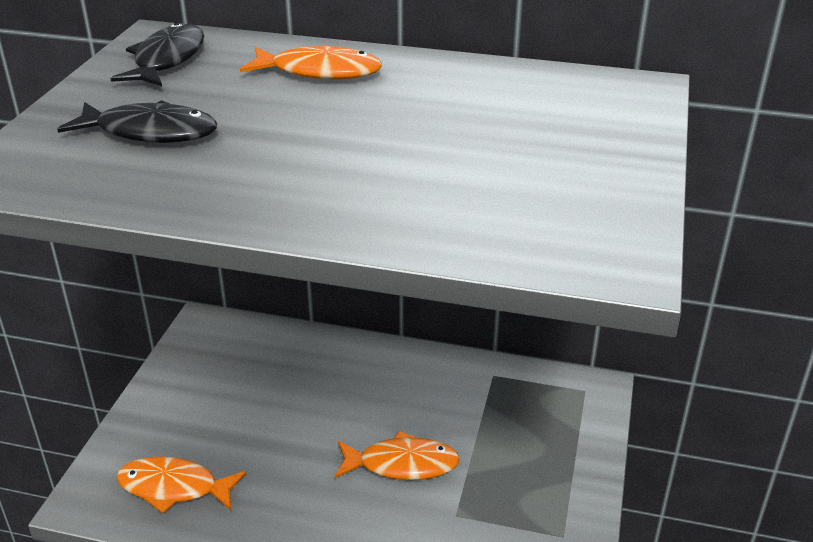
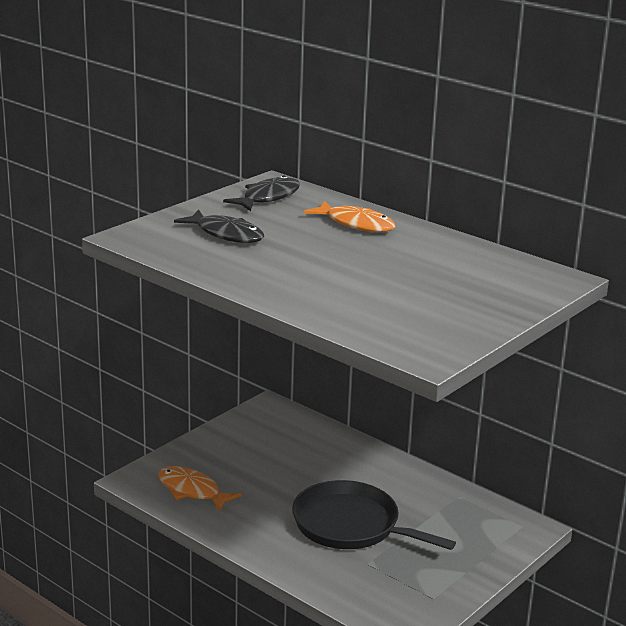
camera: 25 degrees right, 10 degrees down
orange fish [335,431,460,480] -> black pan [292,480,456,550]

